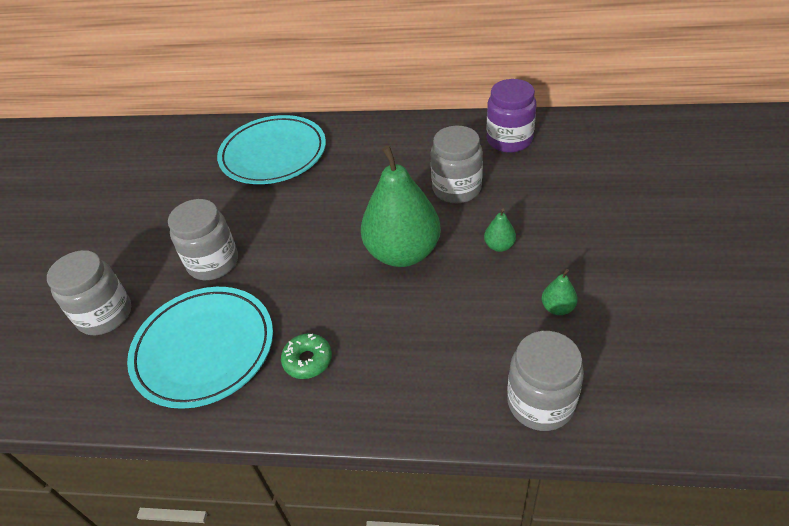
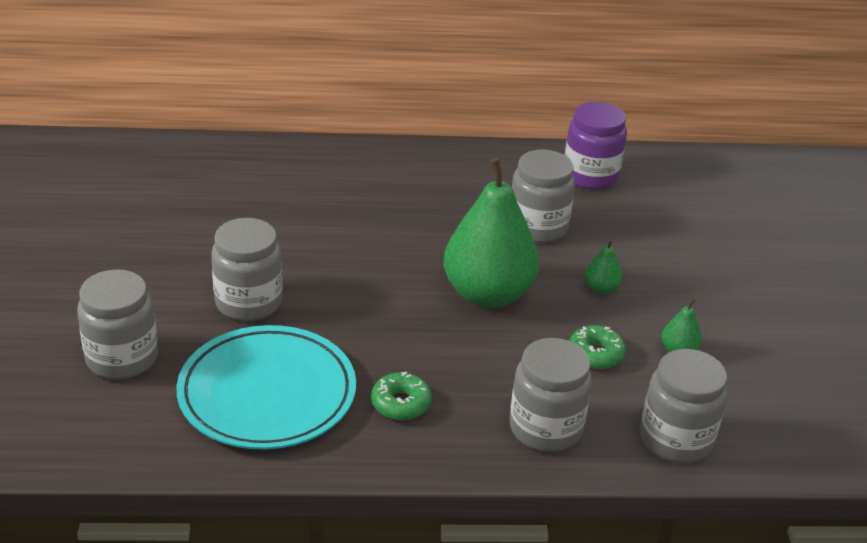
camera: 15 degrees left, 10 degrees down
turquoise plate [217,115,326,184] -> none
none -> grey jar [510,338,592,452]
none -> green donut [569,325,626,369]

